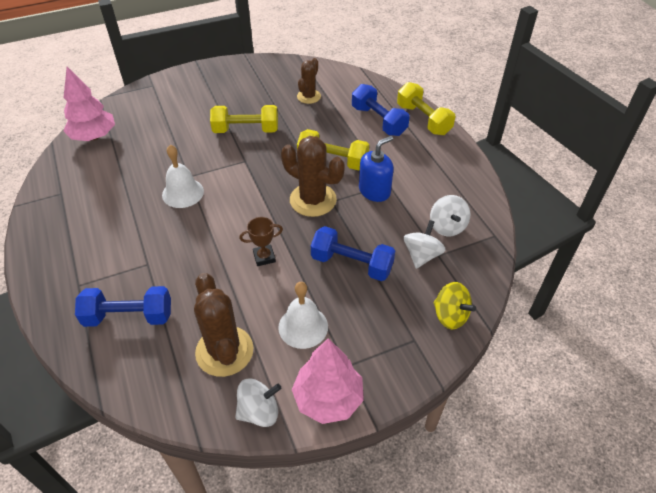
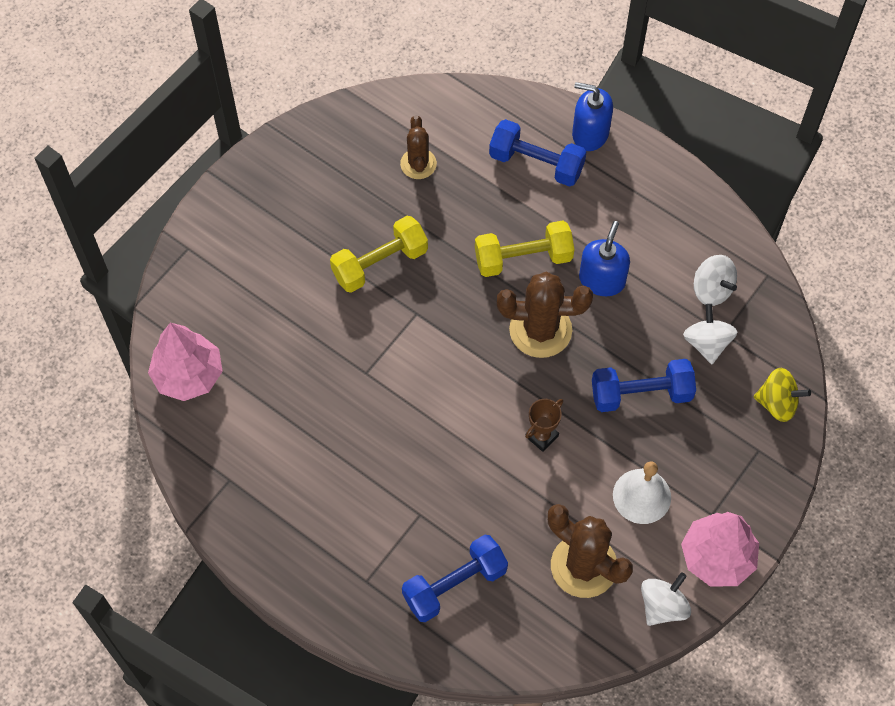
camera: 30 degrees left, 15 degrees up
white bell [162,145,204,208] -> none
yellow dumbbell [397,82,455,135] -> blue soap dispenser [572,82,613,151]

